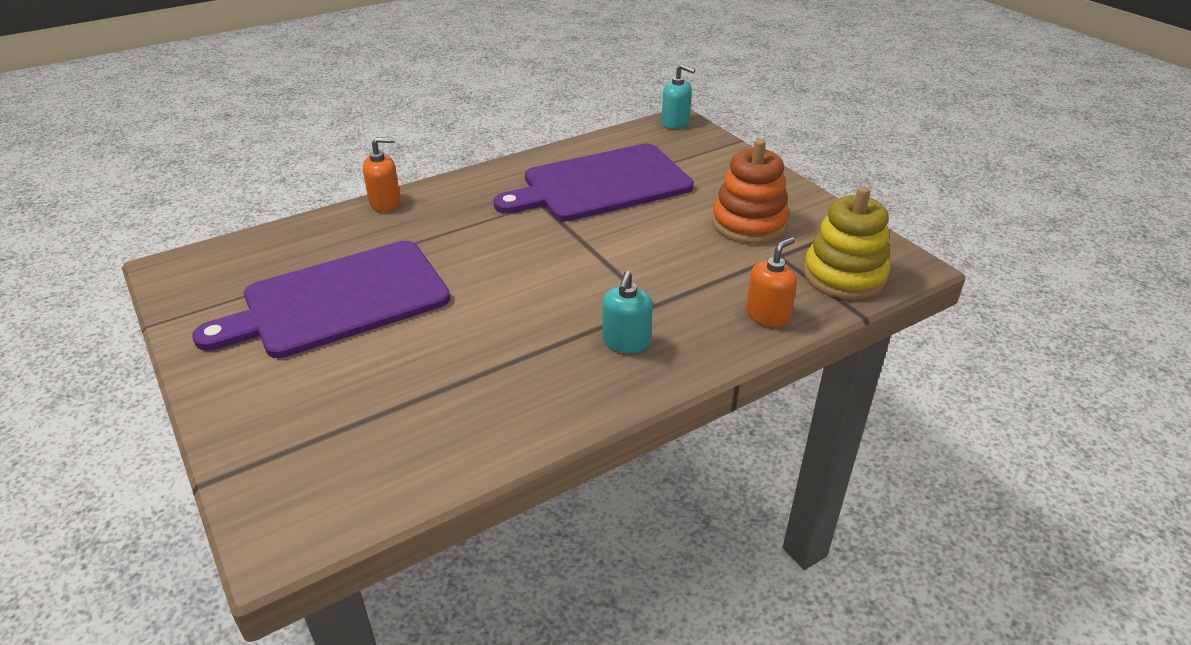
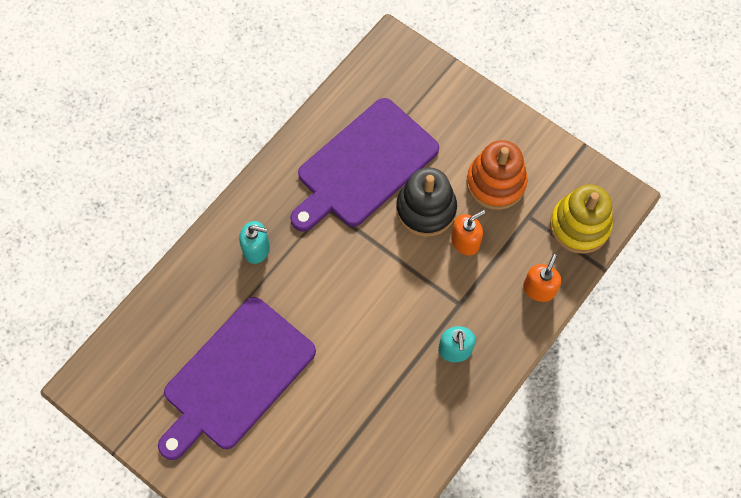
camera: 20 degrees left, 30 degrees up
orange soap dispenser [363,137,401,212] -> orange soap dispenser moved to [451,210,485,256]
turquoise soap dispenser [662,64,695,129] -> turquoise soap dispenser moved to [239,221,270,264]
none -> black stacking toy [396,167,457,237]

